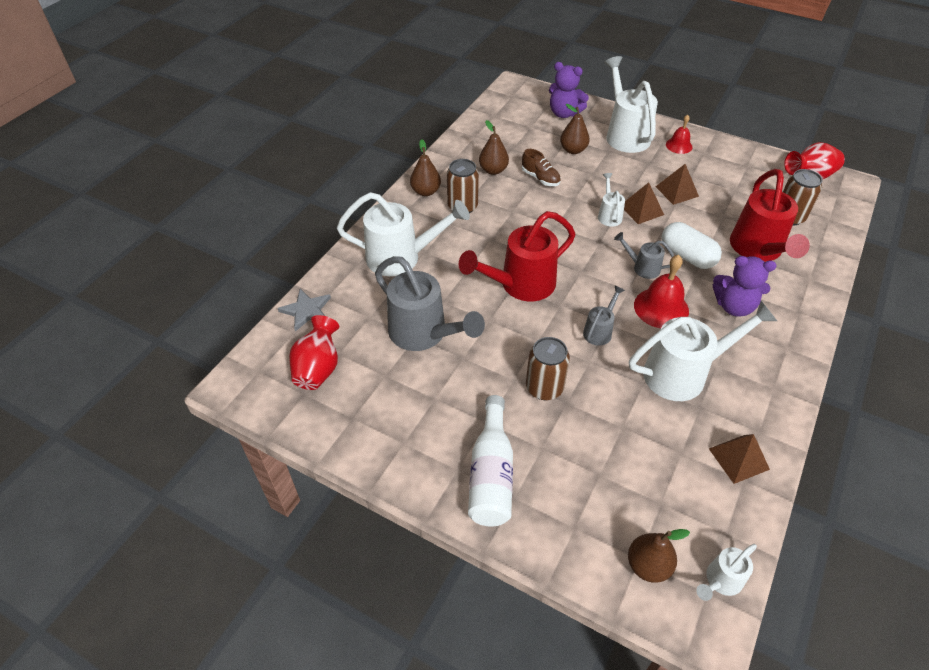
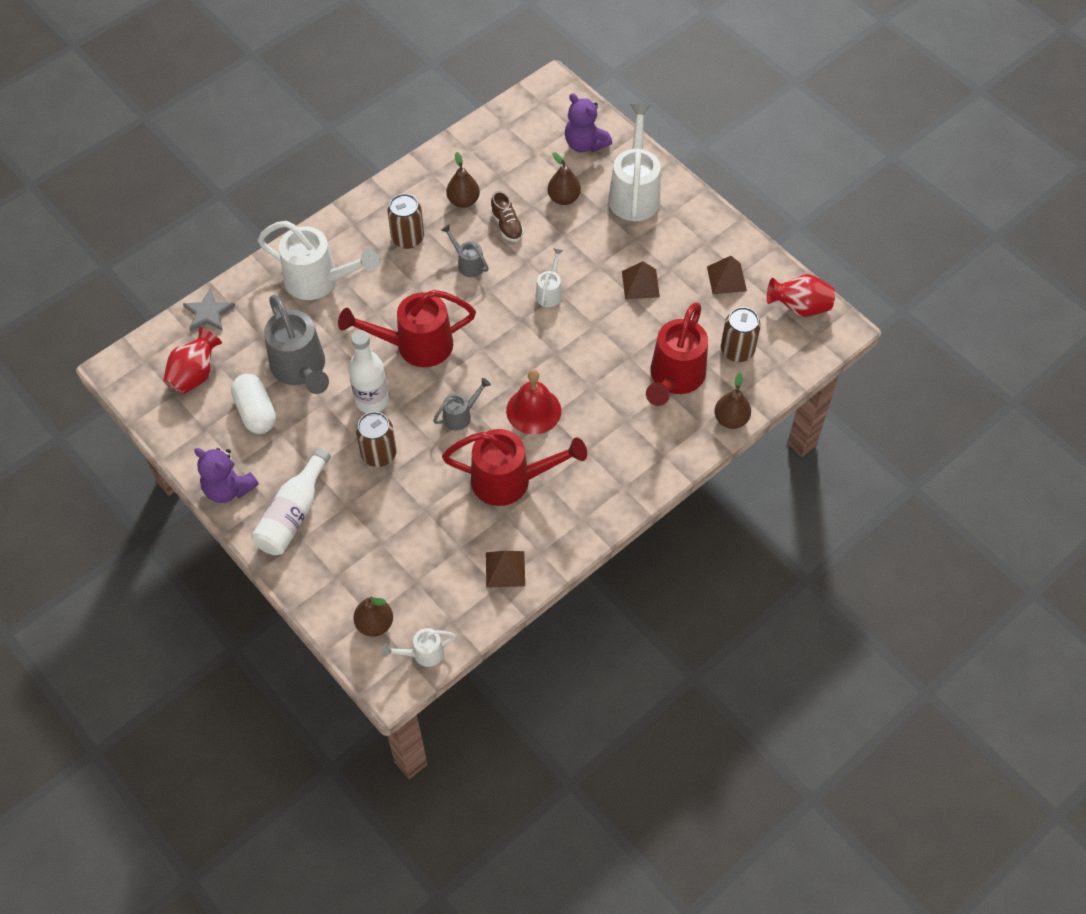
camera: 20 degrees right, 10 degrees up
brown pear [410,139,441,196] -> brown pear moved to [714,372,751,429]
grey watering can [614,232,674,279] -> grey watering can moved to [441,224,489,277]
brown pyramid [624,182,664,224] -> brown pyramid moved to [707,256,747,294]
white watering can [629,301,777,401] -> red watering can [442,429,587,506]
white capsule [661,222,722,269] -> white capsule moved to [231,374,276,434]
red bell [666,115,693,154] -> none
purple teddy bear [713,256,777,317] -> purple teddy bear moved to [194,448,259,503]
none -> white bottle [348,330,389,413]

